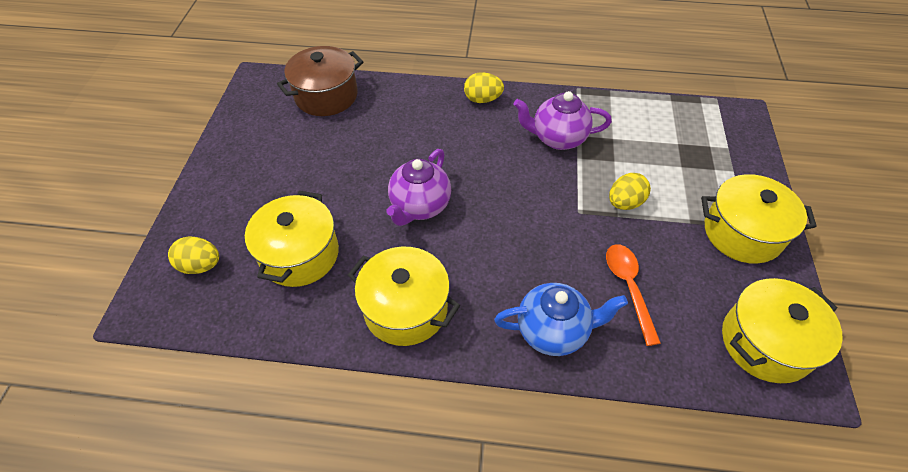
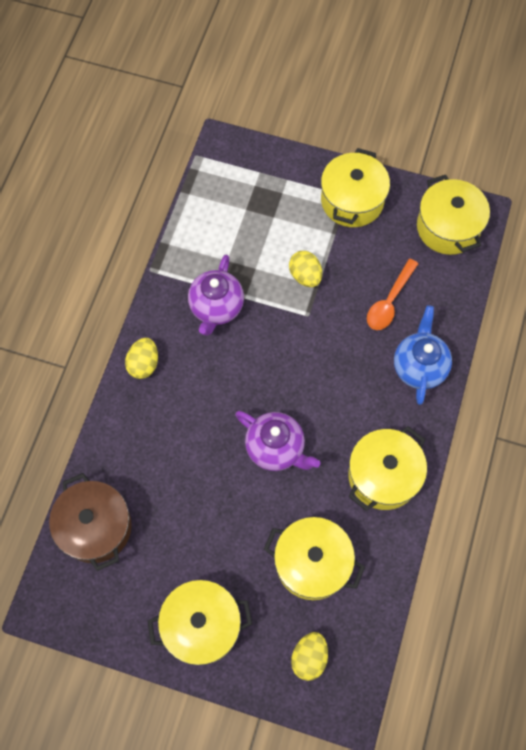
camera: 80 degrees left, 15 degrees up
orange spoon [606,244,661,346] -> orange spoon turned 60 degrees counterclockwise [367,259,418,330]
none -> yellow pot [148,580,252,665]

